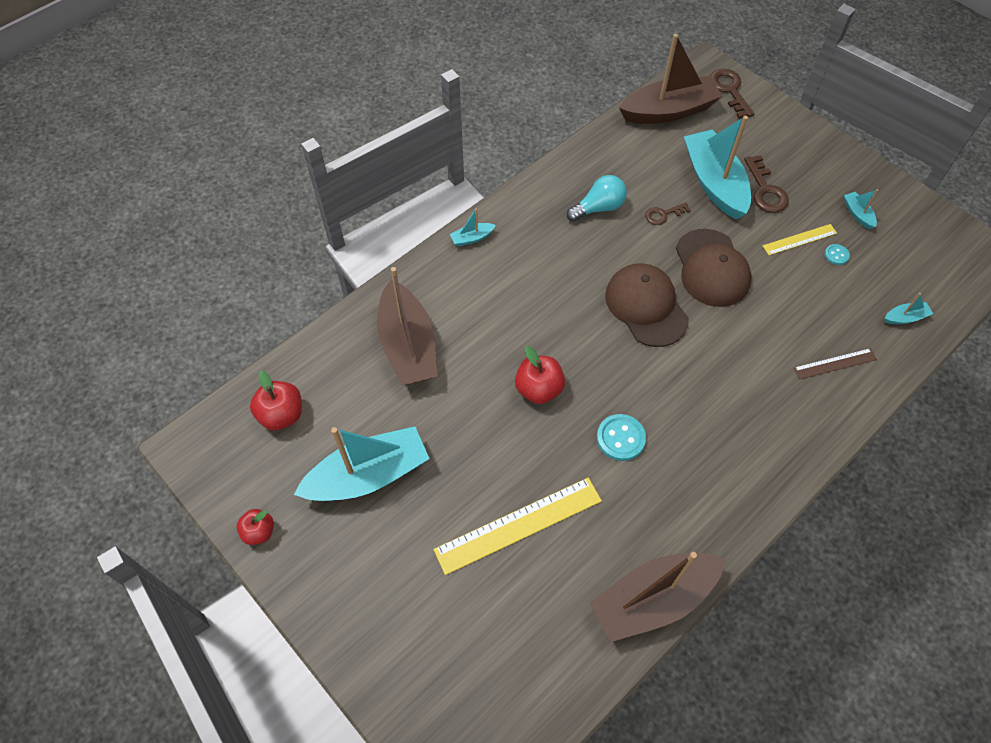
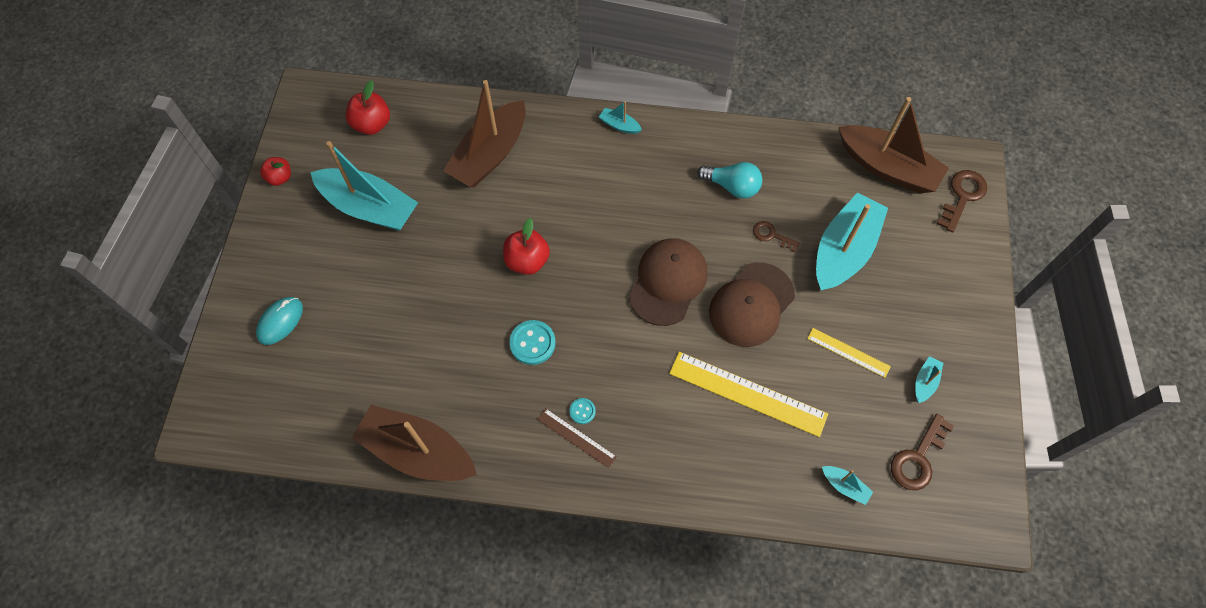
camera: 50 degrees right, 5 degrees up
yellow ruler [433,478,602,575] -> yellow ruler moved to [669,352,828,437]
brown key [744,155,789,213] -> brown key moved to [891,414,954,490]
brown ruler [794,348,877,380] -> brown ruler moved to [537,408,617,468]
turquoise button [825,244,850,265] -> turquoise button moved to [569,398,596,424]
none -> turquoise mouse [256,297,303,345]

